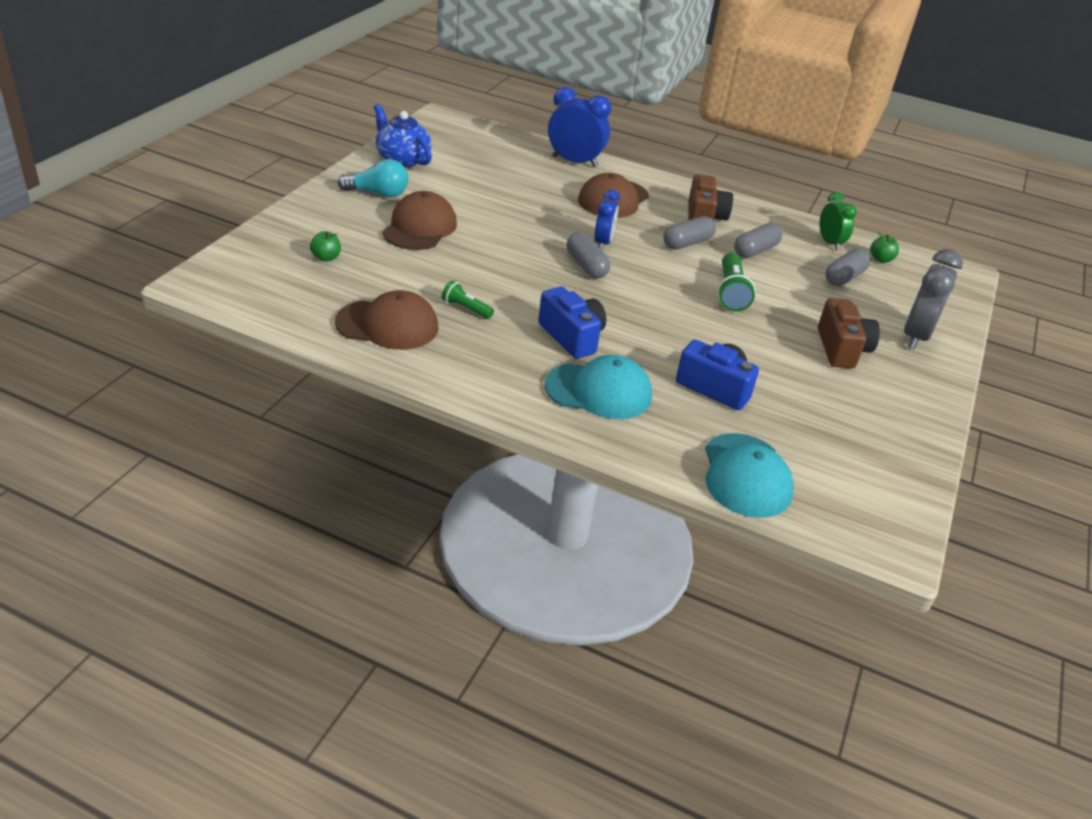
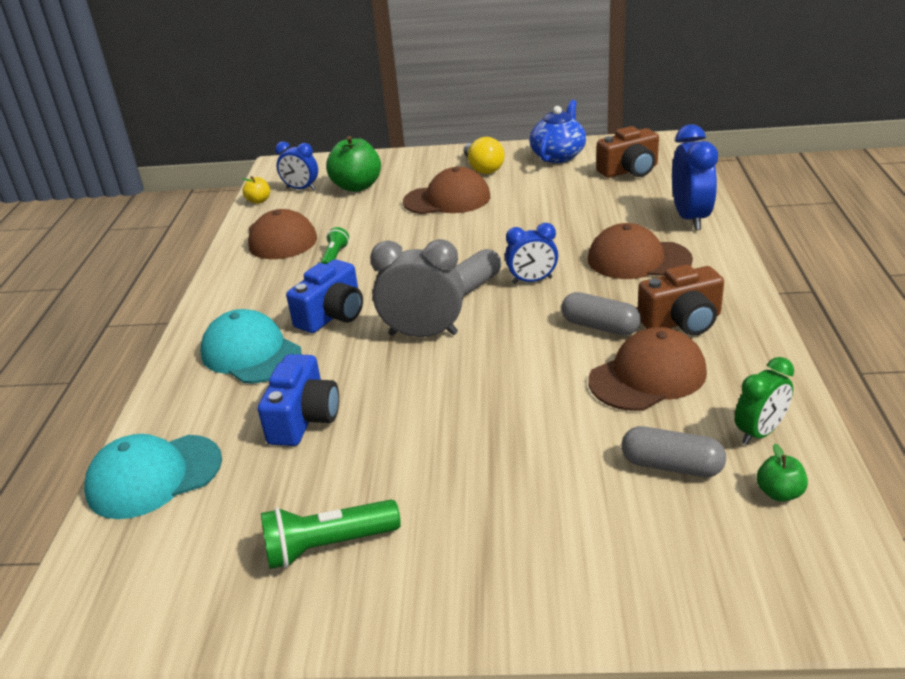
camera: 75 degrees right, 5 degrees down
green apple [310,231,341,261] -> green apple [326,136,381,192], size x2.01
turquoise light bulb [338,159,408,197] -> yellow light bulb [464,137,505,174]
turquoise cap [545,355,652,419] -> turquoise cap turned 150 degrees clockwise [200,309,302,383]
green flashlight [717,253,756,312] -> green flashlight moved to [261,500,401,569]
grey capsule [734,223,783,258] -> brown cap [589,327,707,411]
brown camera [818,298,880,368] -> brown camera moved to [596,126,659,178]
grey clock [904,249,963,349] -> grey clock moved to [370,239,464,337]
none -> yellow apple [241,176,270,204]
none -> blue clock [275,141,318,190]

